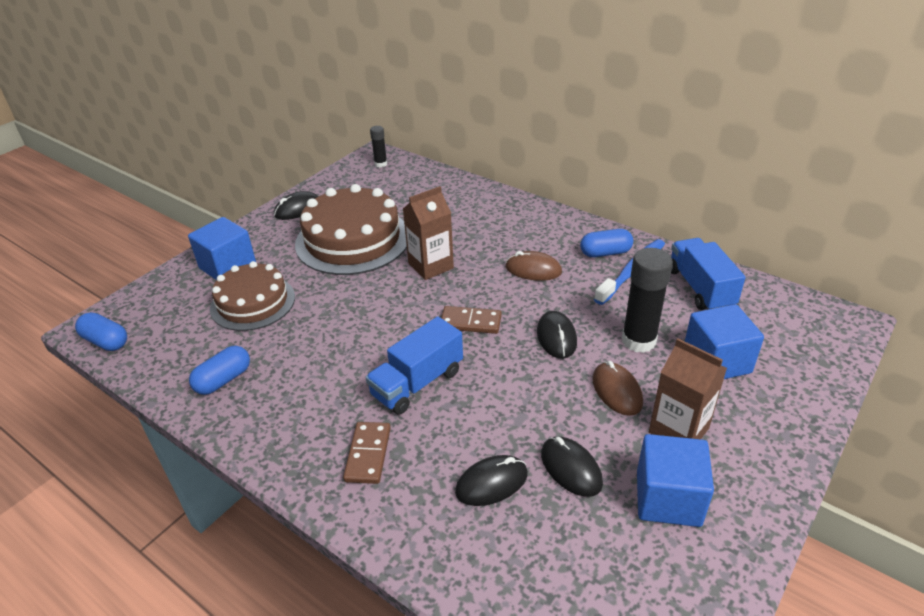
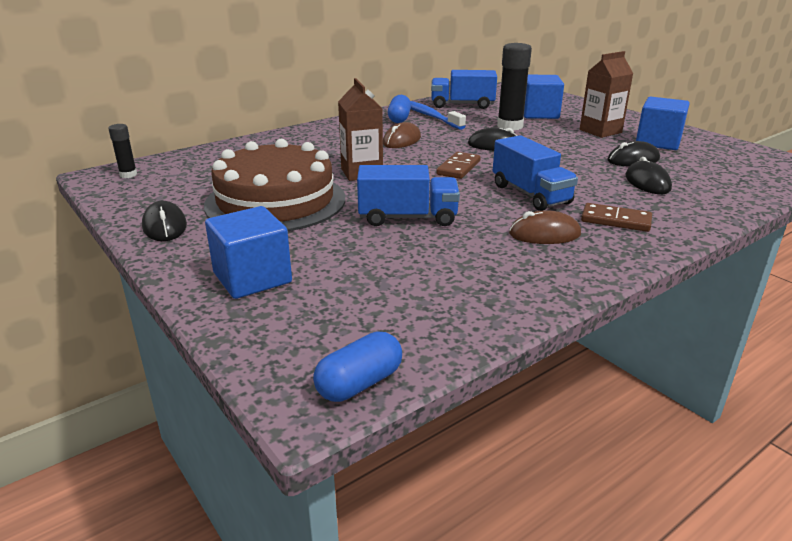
camera: 75 degrees left, 10 degrees down
blue capsule [189,346,250,395] -> none
brown cake [210,261,295,331] -> none
brown mouse [592,361,643,416] -> brown mouse moved to [509,211,581,244]
none -> blue truck [357,165,460,226]

